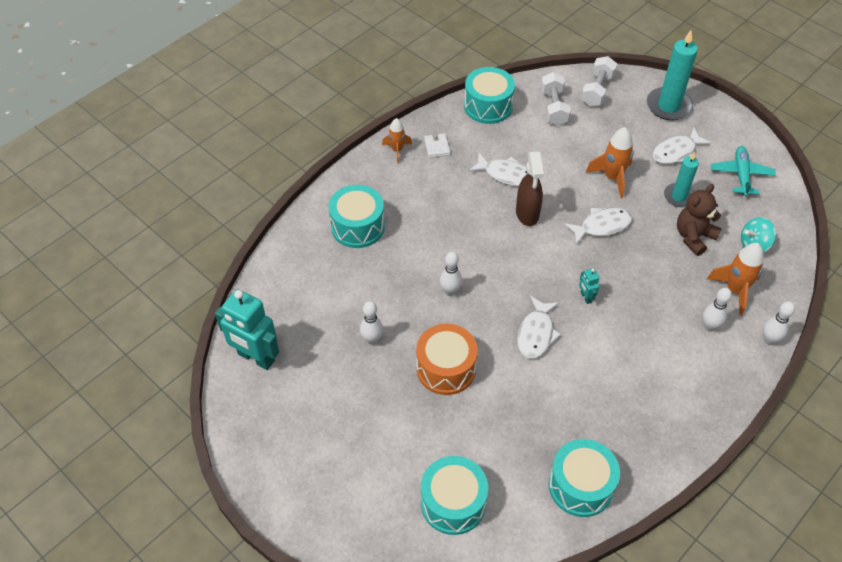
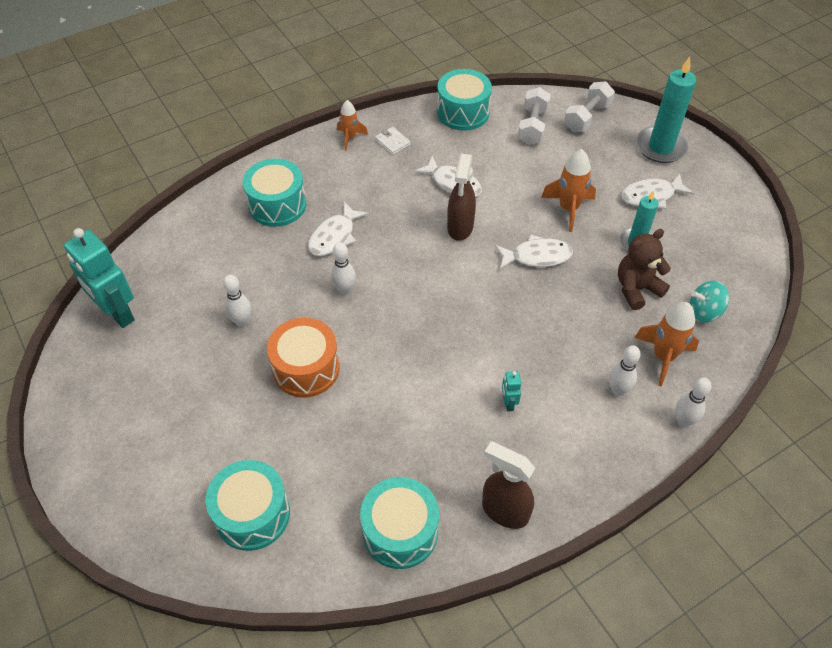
camera: 15 degrees right, 0 degrees up
white wallet [424,133,450,158] -> white wallet turned 45 degrees counterclockwise [375,127,411,155]
white fish [517,296,561,359] -> white fish moved to [308,202,369,256]
turquoise robot [579,268,599,304] -> turquoise robot moved to [502,371,521,411]
turquoise plane [711,146,776,196] -> none
none -> brown spray bottle [482,442,535,529]

